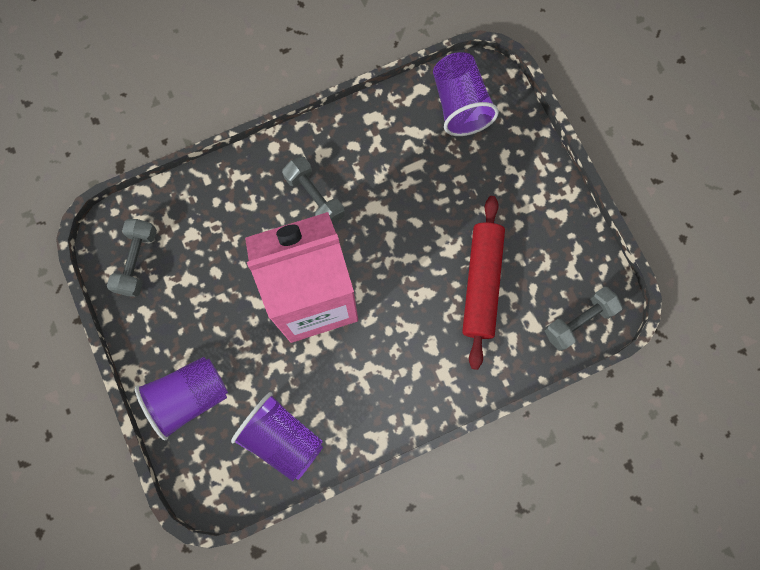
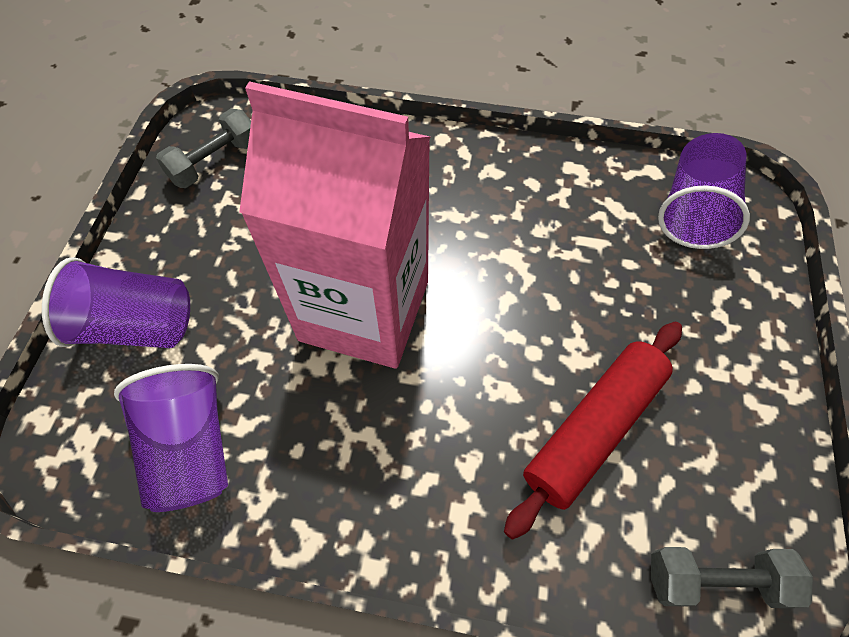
camera: 35 degrees right, 15 degrees down
grey dumbbell [282,156,345,225] -> none

